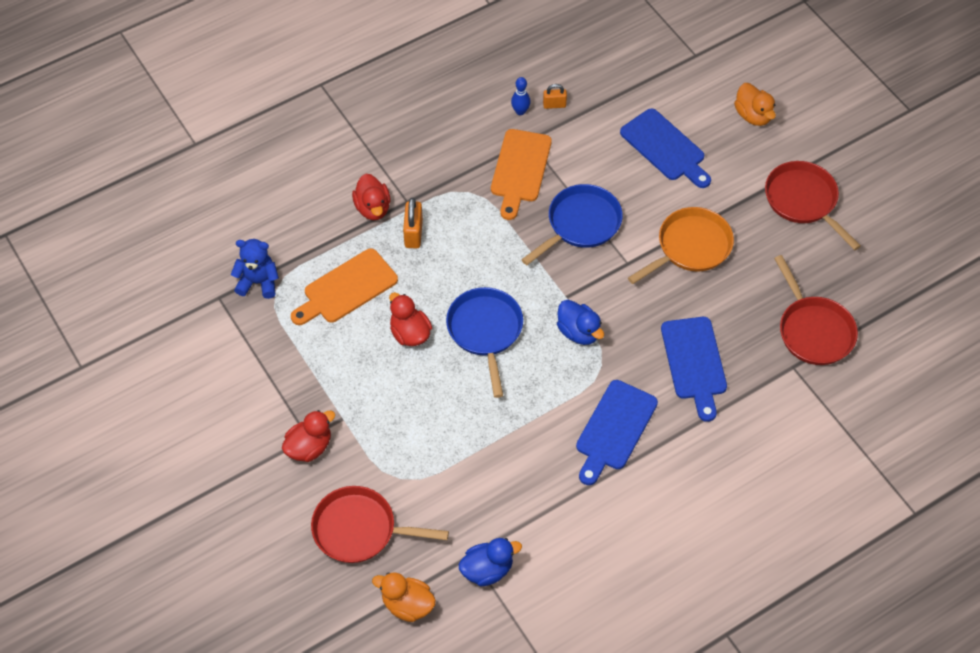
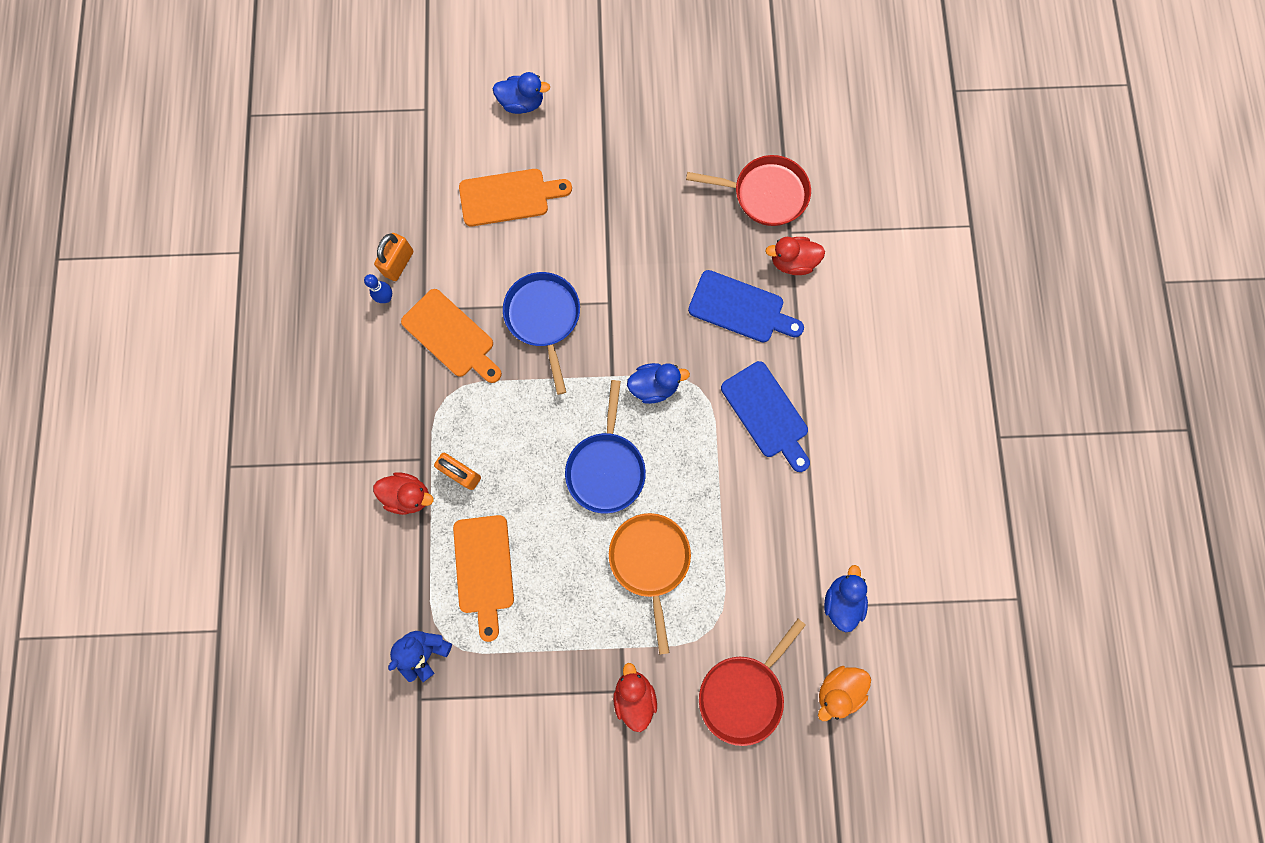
camera: 60 degrees left, 20 degrees up
red duck [389,292,432,346] -> red duck moved to [765,237,825,275]
blue pan [446,287,523,398] -> blue pan turned 105 degrees counterclockwise [565,380,646,514]
orange padlock [543,84,567,109] -> orange padlock [374,233,413,281], size x1.56
blue cutting board [620,109,711,188] -> orange cutting board [459,169,572,226]
orange pan [628,207,734,284] -> orange pan moved to [609,513,691,655]
orange duck [734,83,776,126] -> blue duck [492,72,550,114]
red pan [765,161,861,250] -> none

